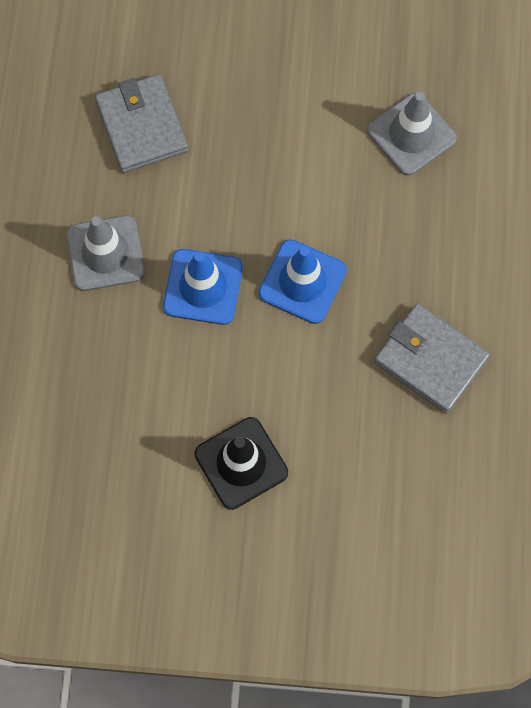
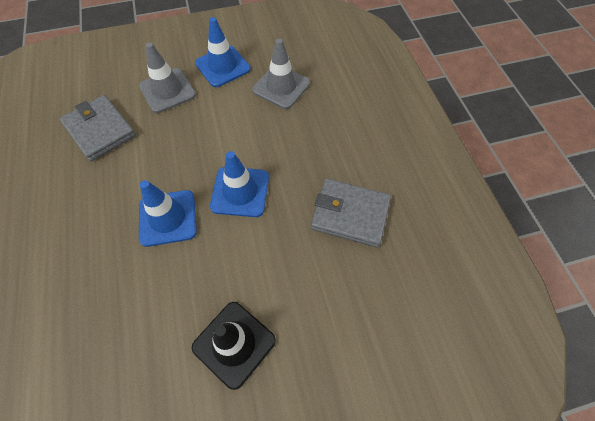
camera: 20 degrees left, 10 degrees down
grey traffic cone [66,215,145,291] -> grey traffic cone moved to [139,43,196,113]
none -> blue traffic cone [195,17,251,87]

